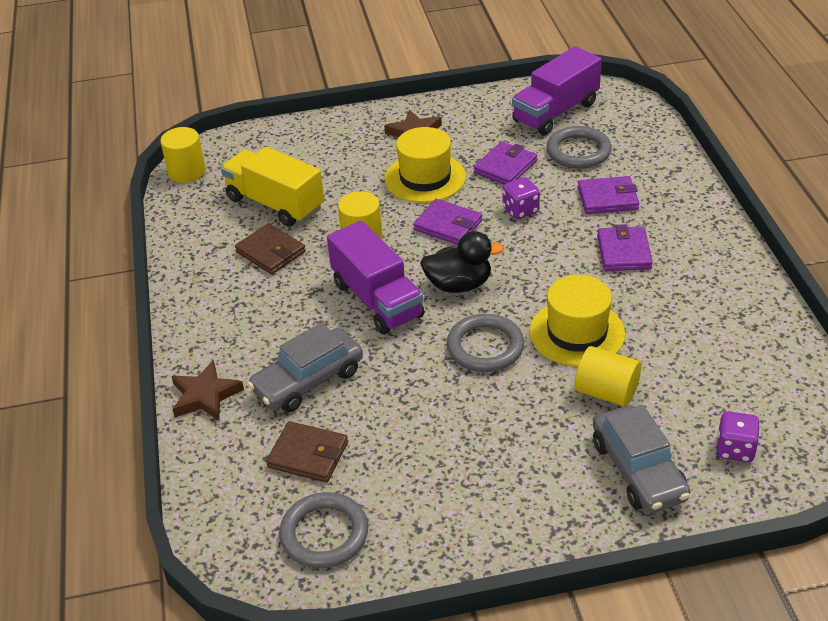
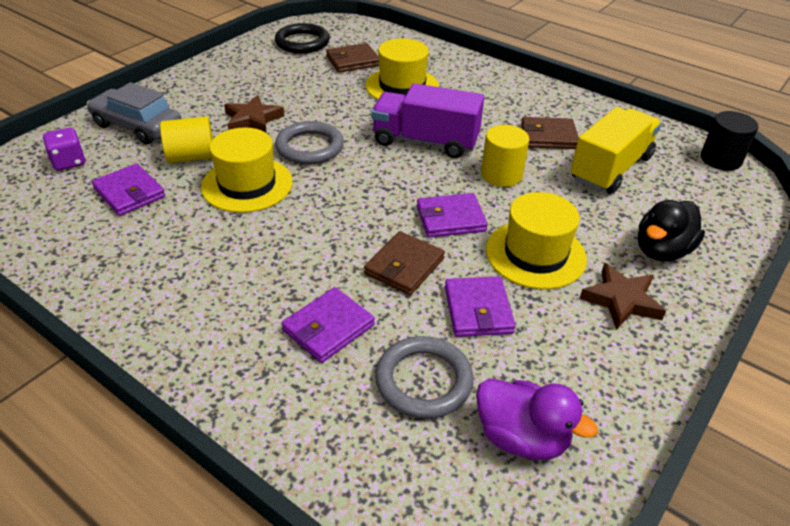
camera: 135 degrees right, 0 degrees up
yellow cylinder [160,127,206,183] -> black cylinder [701,111,758,171]
brown star [171,360,244,421] -> brown star moved to [224,95,284,132]
yellow truck [221,147,324,227] -> yellow truck turned 45 degrees counterclockwise [571,107,662,194]
grey car [248,322,363,412] -> yellow hat [366,38,439,100]
grey ring [279,492,368,568] -> black ring [275,23,330,53]
black duck [420,231,504,293] -> black duck moved to [638,200,705,262]
purple dice [502,177,540,219] -> brown wallet [364,231,445,295]
purple truck [512,46,602,135] -> purple duck [476,378,598,460]
purple wallet [597,224,653,271] -> purple wallet moved to [92,163,165,216]

